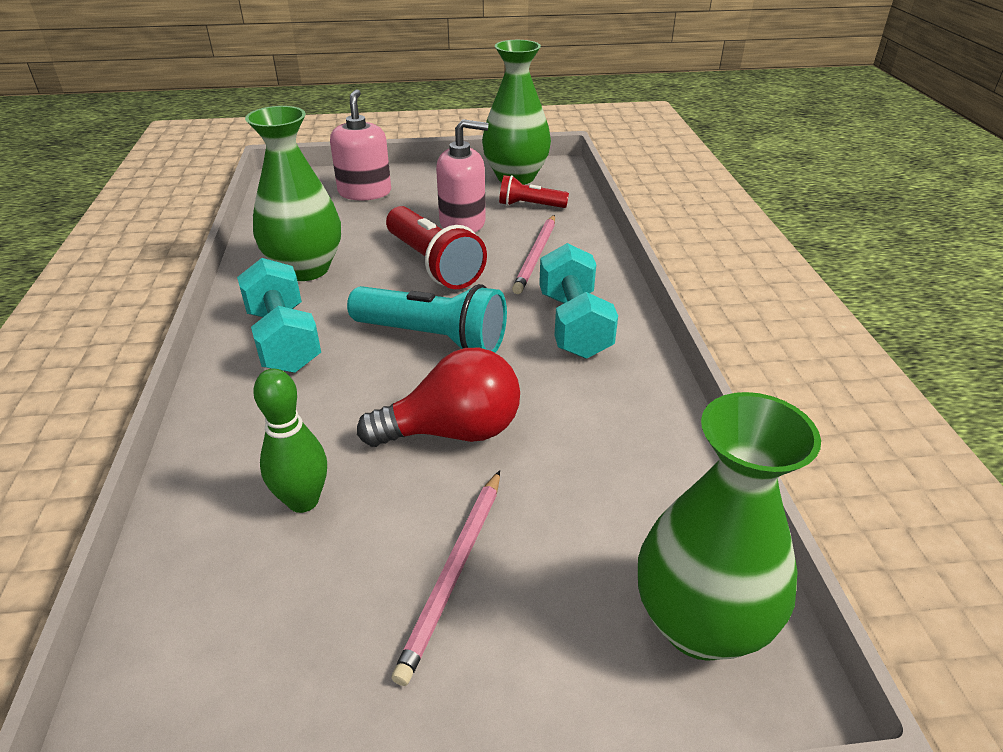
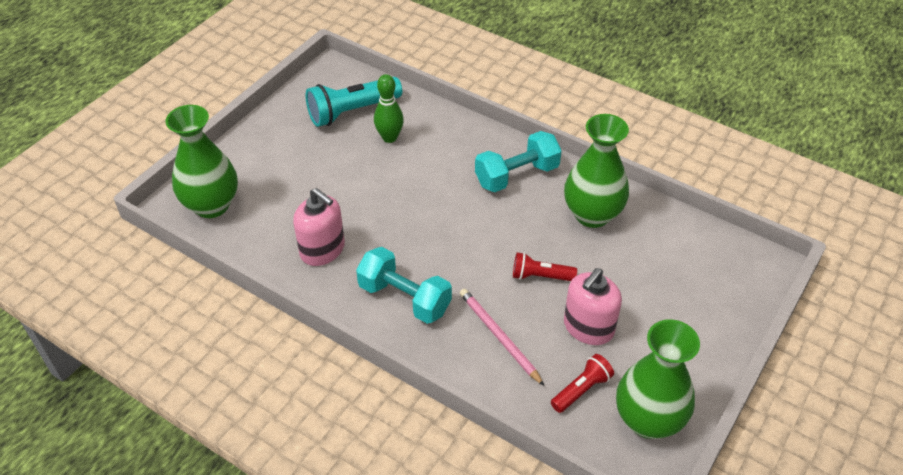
camera: 130 degrees right, 10 degrees up
turquoise dumbbell [237,258,321,373] -> turquoise dumbbell turned 45 degrees counterclockwise [475,131,562,192]
pink soap dispenser [330,89,391,201] -> pink soap dispenser moved to [293,188,345,266]
turquoise flashlight [347,284,507,353] -> turquoise flashlight moved to [306,77,402,127]
red light bulb [357,348,520,447] -> none
red flashlight [386,206,487,289] -> red flashlight [513,252,577,281], size x0.57
pink pencil [392,470,500,686] -> none

